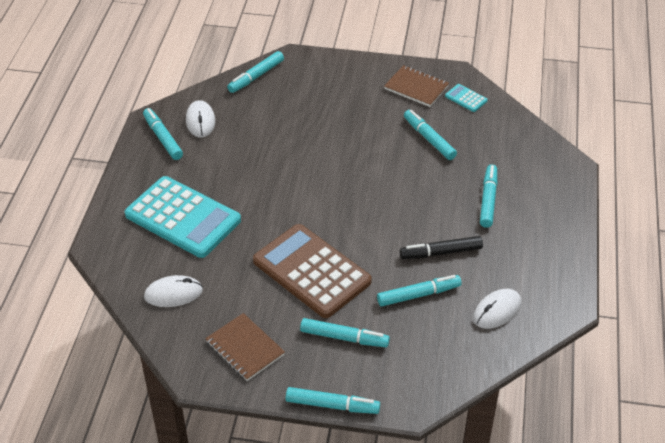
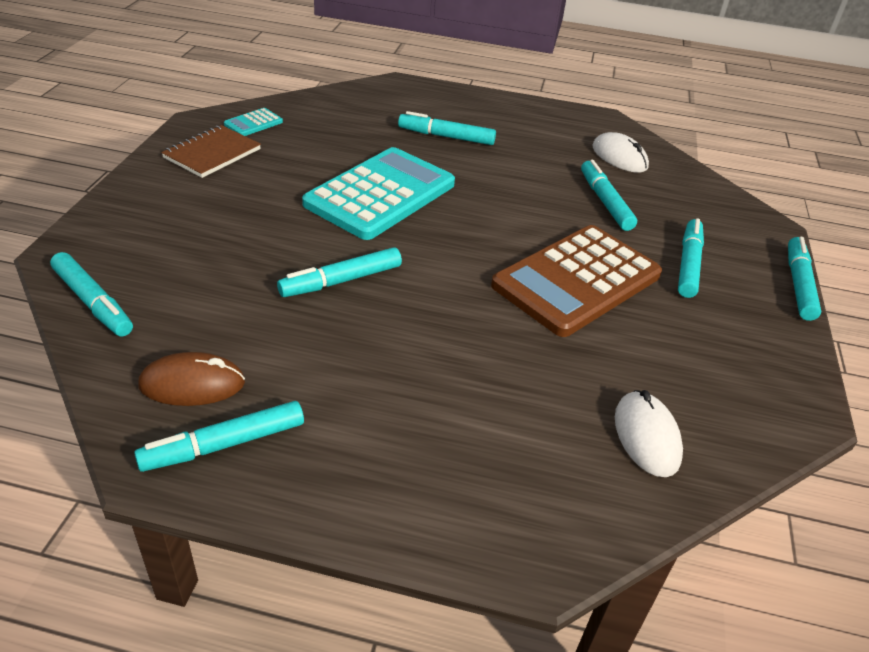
camera: 90 degrees left, 5 degrees down
turquoise calculator [125,176,241,258] -> turquoise calculator moved to [302,147,455,240]
white mouse [186,100,215,138] -> brown mouse [138,352,245,406]
brown notebook [205,313,285,381] -> none
black marker [400,236,483,259] -> none
turquoise marker [404,110,457,160] -> turquoise marker moved to [277,247,402,297]

